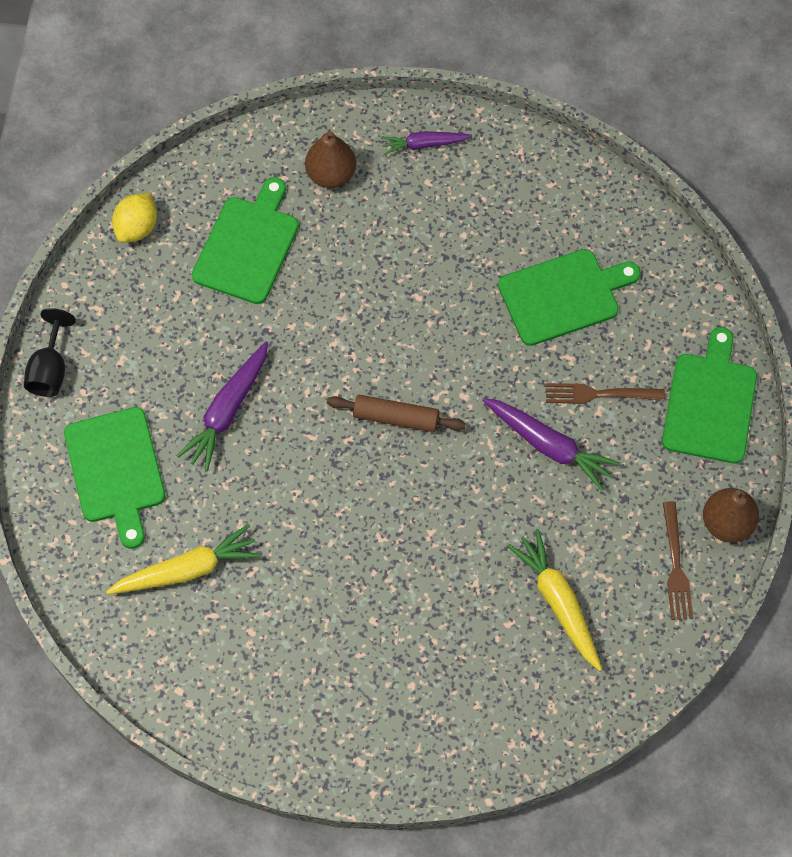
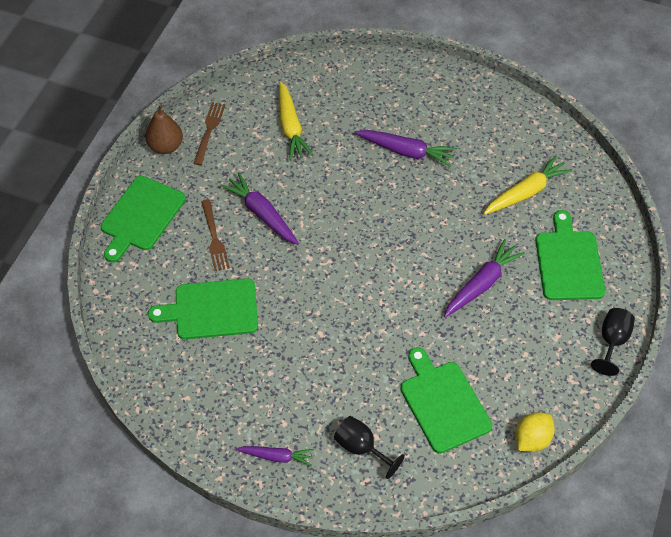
camera: 165 degrees left, 10 degrees down
yellow carrot [106,524,261,594] -> yellow carrot turned 150 degrees clockwise [483,155,572,215]
green cutting board [192,177,299,304] -> green cutting board turned 120 degrees clockwise [400,347,492,453]
brown pear [305,131,356,188] -> black goblet [334,416,405,479]
brown rolling pin [327,395,466,432] -> none
brown fork [546,383,665,404] -> brown fork turned 60 degrees clockwise [201,199,230,271]
none -> purple carrot [355,130,457,167]

